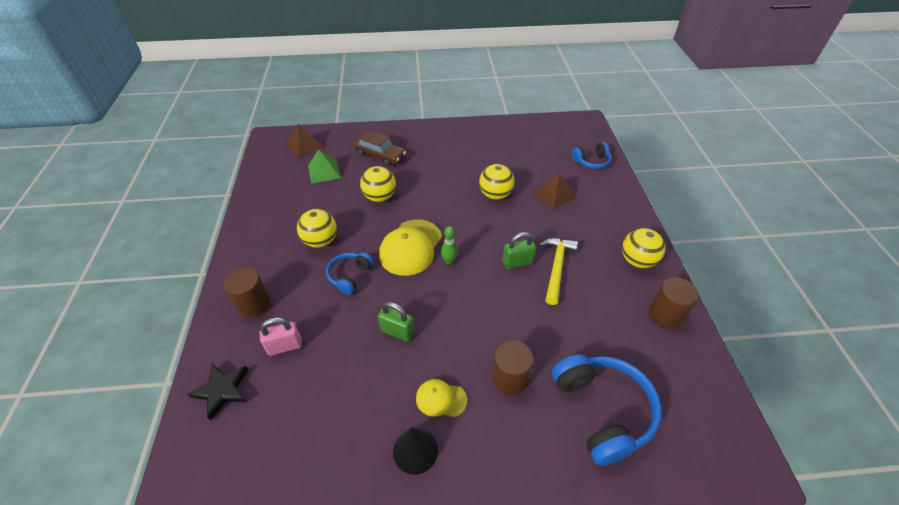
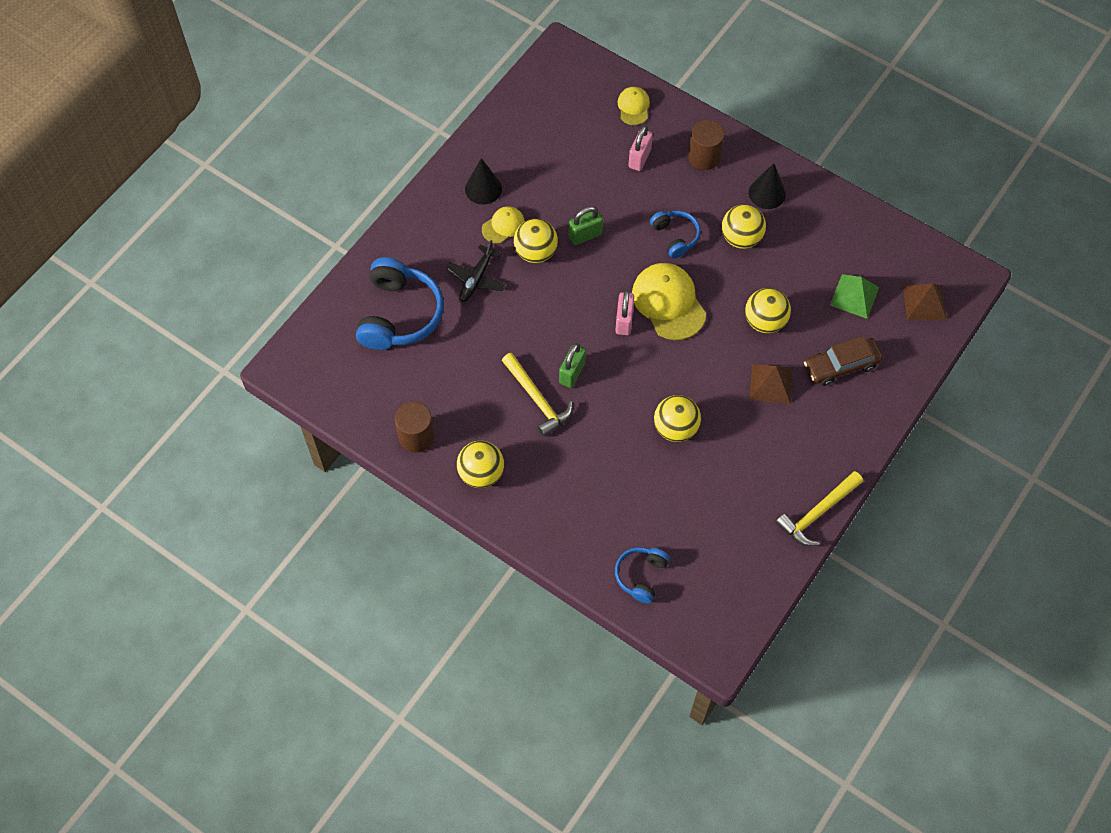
camera: 130 degrees right, 15 degrees up
black star [188,364,249,421] -> yellow cap [618,87,650,125]
green bowling pin [441,226,458,264] -> pink padlock [615,290,634,335]
brown cylinder [491,340,533,395] -> black plane [447,240,506,302]
brown pyramid [534,173,576,210] -> brown pyramid moved to [750,364,792,404]
blue headphones [552,354,662,466] -> blue headphones turned 105 degrees counterclockwise [356,257,444,350]
none -> yellow ball [514,219,558,263]
none -> black cone [749,163,786,209]
none -> yellow hammer [776,471,863,546]

